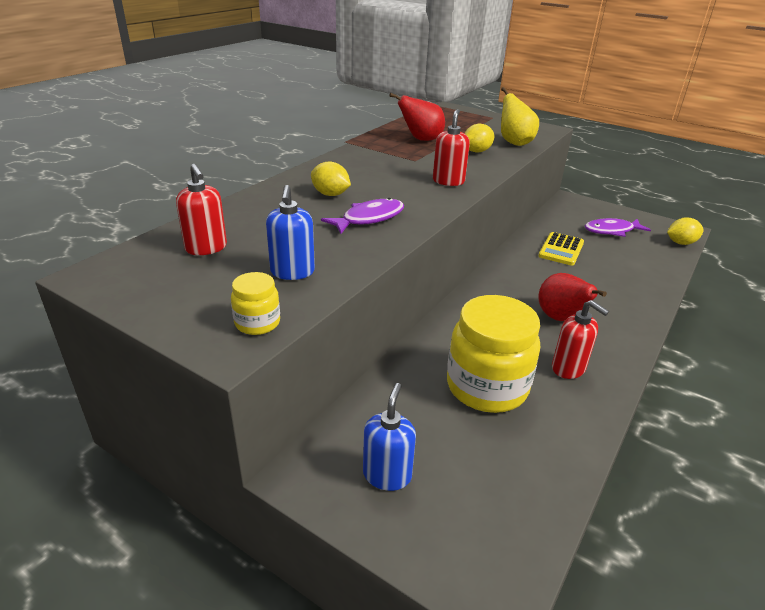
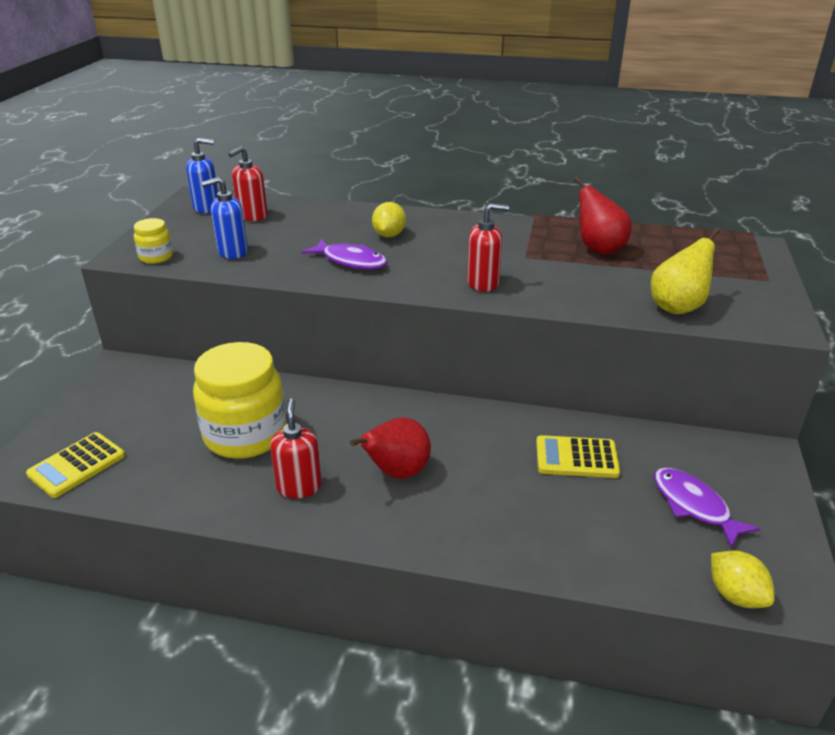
camera: 70 degrees right, 0 degrees up
blue soap dispenser [363,383,416,491] -> blue soap dispenser moved to [186,138,218,213]
yellow lemon [465,124,494,153] -> none
red soap dispenser [552,300,609,379] -> red soap dispenser turned 150 degrees clockwise [270,399,322,498]
none -> yellow calculator [26,432,125,498]

